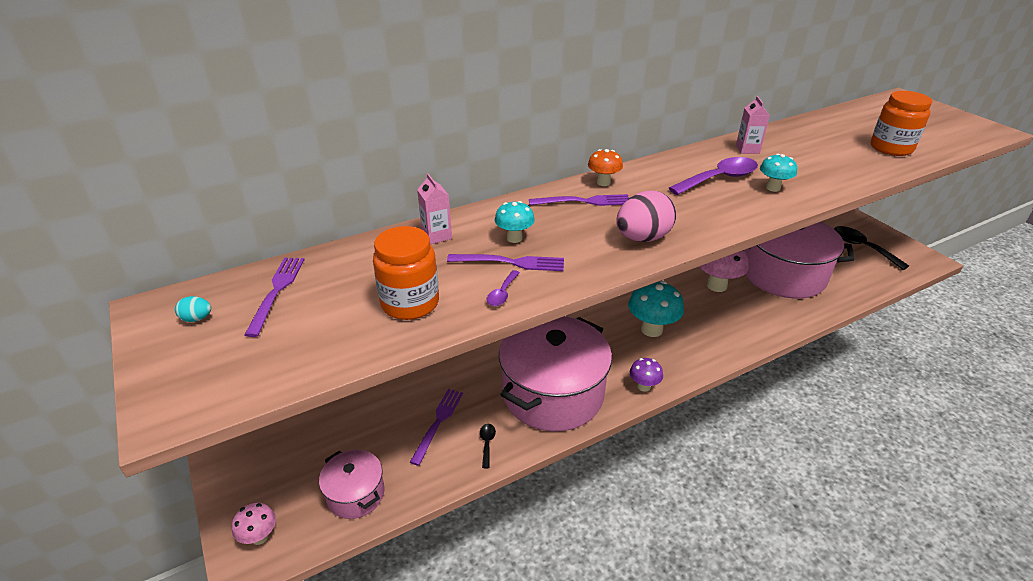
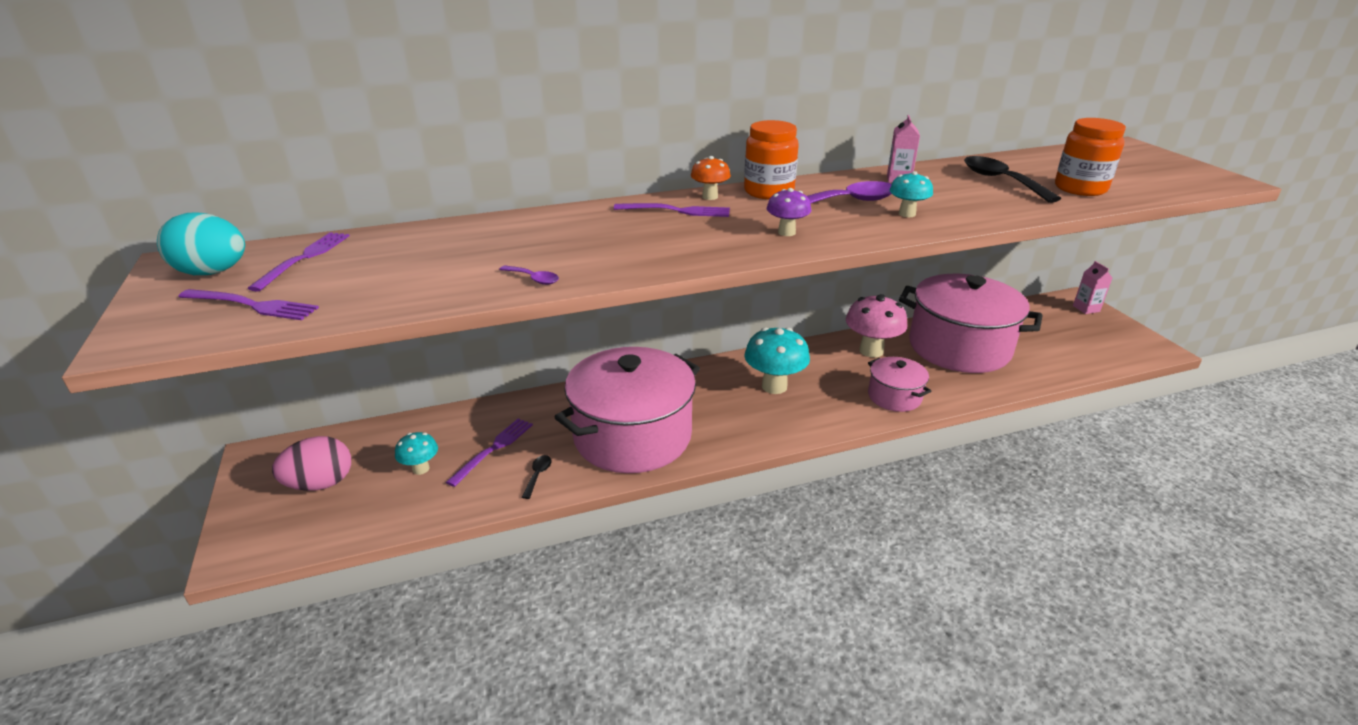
camera: 10 degrees right, 5 degrees down
turquoise egg [175,296,211,322] -> turquoise egg [157,212,245,275], size x2.28
pink mushroom [232,503,276,545] -> none
pink pot [319,450,385,519] -> pink pot moved to [868,357,931,412]
orange jar [373,226,439,320] -> orange jar moved to [744,120,799,199]
pink carton [417,174,452,244] -> pink carton moved to [1073,261,1112,314]
purple fork [447,254,564,271] -> purple fork moved to [178,289,319,320]
purple spoon [487,270,520,306] -> purple spoon turned 90 degrees counterclockwise [499,265,559,285]
turquoise mushroom [495,201,535,243] -> turquoise mushroom moved to [395,432,438,475]
pink egg [616,191,676,242] -> pink egg moved to [272,436,351,491]
purple mushroom [630,358,663,392] -> purple mushroom moved to [767,188,811,236]
black spoon [834,226,909,270] -> black spoon moved to [964,156,1061,203]

